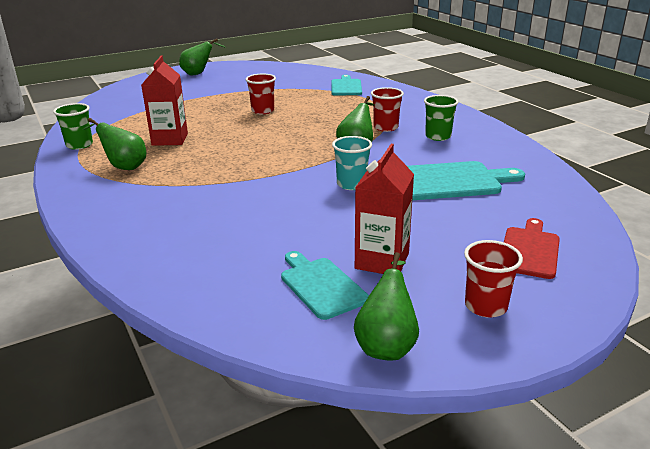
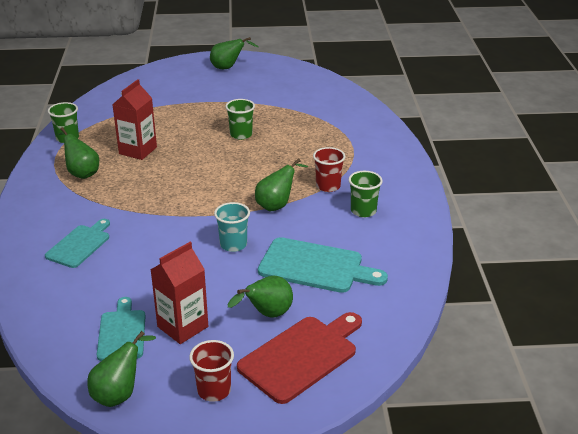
camera: 25 degrees right, 5 degrees up
red cup [246,74,276,114] -> green cup [225,99,255,140]
turquoise cutting board [331,75,362,95] -> turquoise cutting board moved to [45,219,110,268]
red cutting board [504,218,560,279] -> red cutting board [237,312,362,404], size x1.54
none -> green pear [228,276,293,318]

